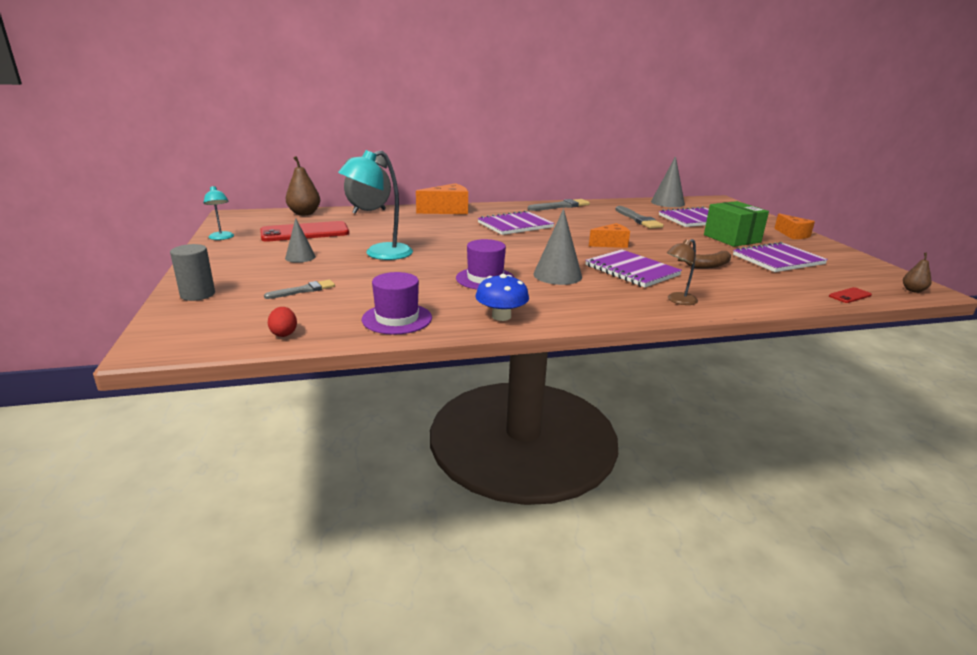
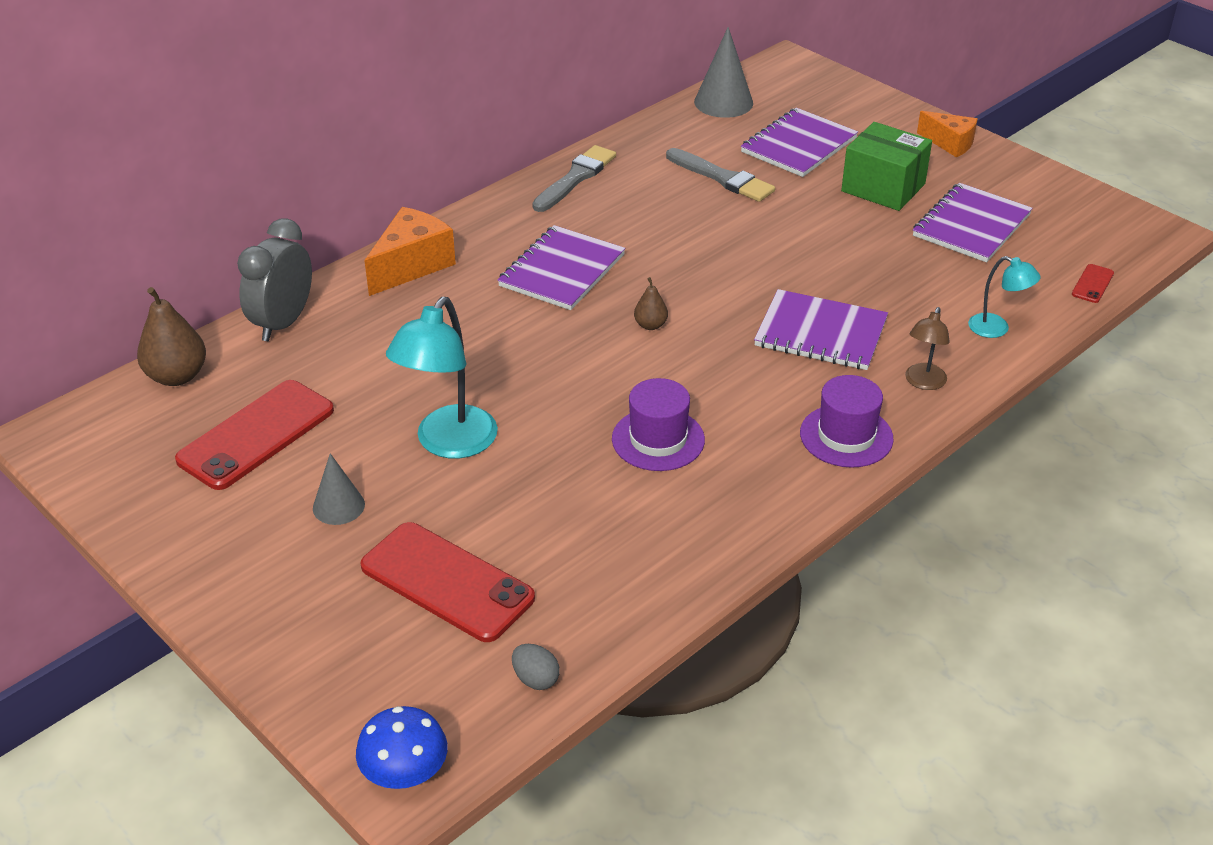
camera: 30 degrees left, 15 degrees up
grey cylinder [170,244,215,301] -> none
turquoise lamp [203,186,234,240] -> turquoise lamp moved to [968,256,1040,338]
grey brush [264,280,335,299] -> red phone [360,522,535,642]
red egg [268,307,297,337] -> grey egg [512,644,560,690]
purple hat [362,272,432,335] -> purple hat moved to [800,375,893,468]
blue mushroom [476,274,529,321] -> blue mushroom moved to [356,706,448,789]
grey cone [533,209,582,285] -> none
orange cheese [589,223,630,248] -> none
brown banana [678,251,731,269] -> none
brown pear [903,253,932,293] -> brown pear moved to [634,277,668,330]

